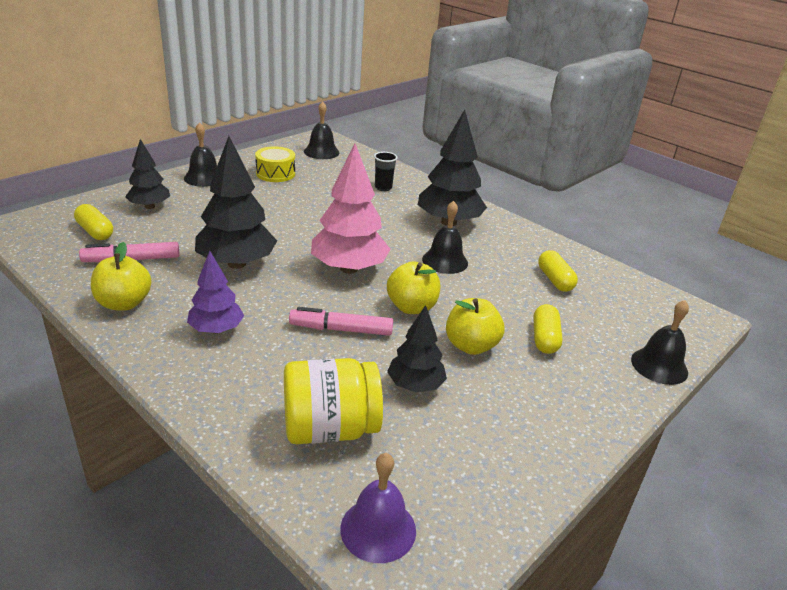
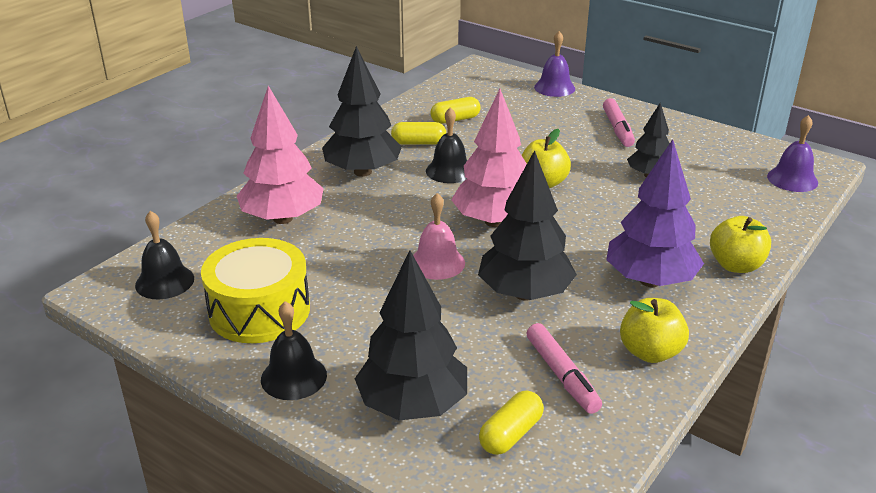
camera: 95 degrees left, 0 degrees up
black tree [125,139,170,209] -> black tree [355,250,467,420], size x1.67
purple tree [187,251,244,334] -> purple tree [606,139,704,287], size x1.67
yellow drum [255,146,295,182] -> yellow drum [201,238,310,343], size x1.65
yellow jar [284,358,383,444] -> none
pink marker [289,307,393,336] -> pink marker moved to [603,98,635,147]
black cup [374,152,397,191] -> pink tree [237,86,324,224]
yellow apple [446,298,504,355] -> yellow apple moved to [710,216,771,273]
yellow capsule [533,304,562,354] -> yellow capsule moved to [391,122,446,145]
black bell [631,300,689,385] -> purple bell [534,31,575,97]
none -> pink bell [413,193,465,280]

